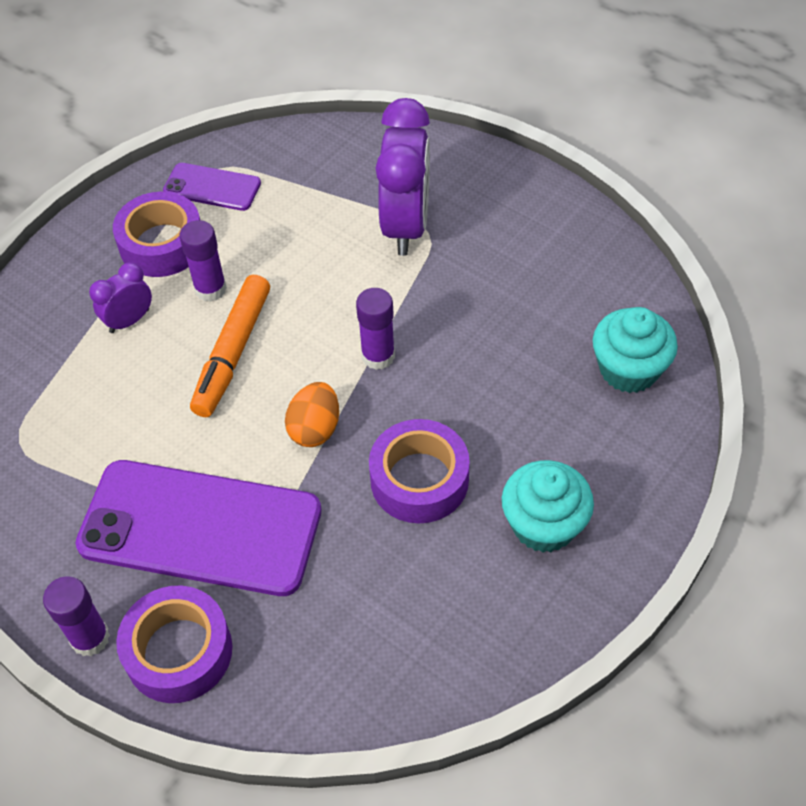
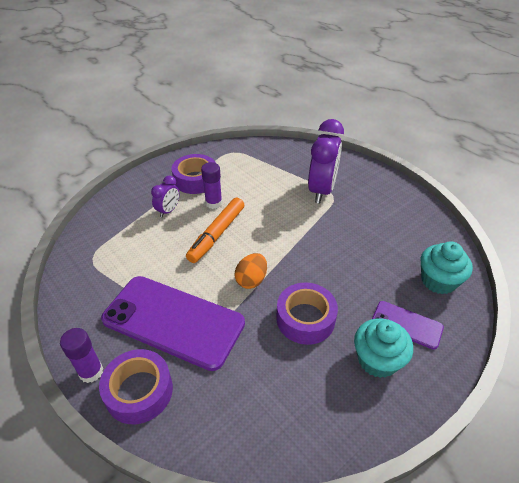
camera: 10 degrees right, 10 degrees down
purple clock [89,262,152,333] -> purple clock turned 150 degrees clockwise [151,175,179,218]
purple phone [163,163,261,211] -> purple phone moved to [372,301,444,350]
purple glue stick [356,288,395,370] -> none

